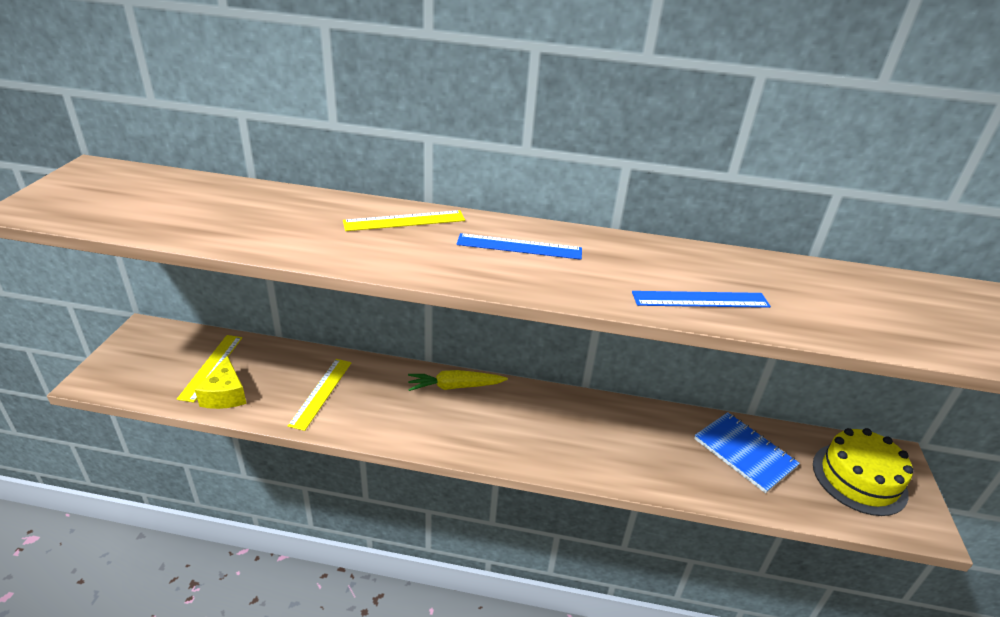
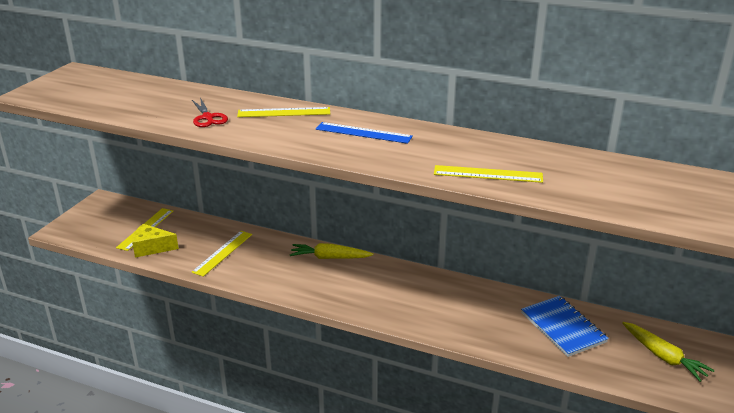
camera: 15 degrees right, 5 degrees down
yellow cheese [195,355,247,409] -> yellow cheese turned 90 degrees clockwise [132,224,179,258]
blue ruler [632,291,771,308] -> yellow ruler [434,165,543,183]
yellow cake [813,428,913,516] -> yellow carrot [622,322,715,382]
none -> red scissors [192,98,228,127]

